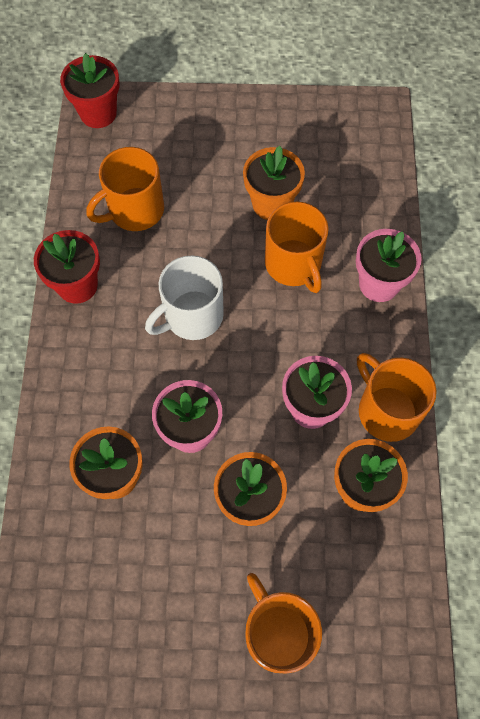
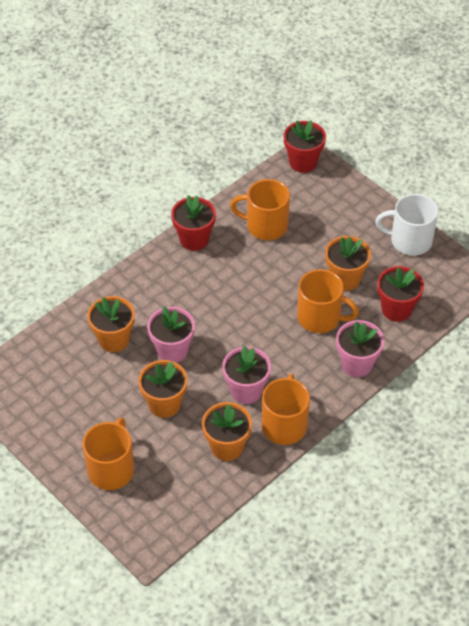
camera: 45 degrees right, 15 degrees down
white mug [145,256,224,340] -> white mug moved to [375,194,438,255]
orange mug [265,202,329,293] -> orange mug turned 90 degrees counterclockwise [297,269,359,333]
none -> red flower pot [377,266,424,322]

